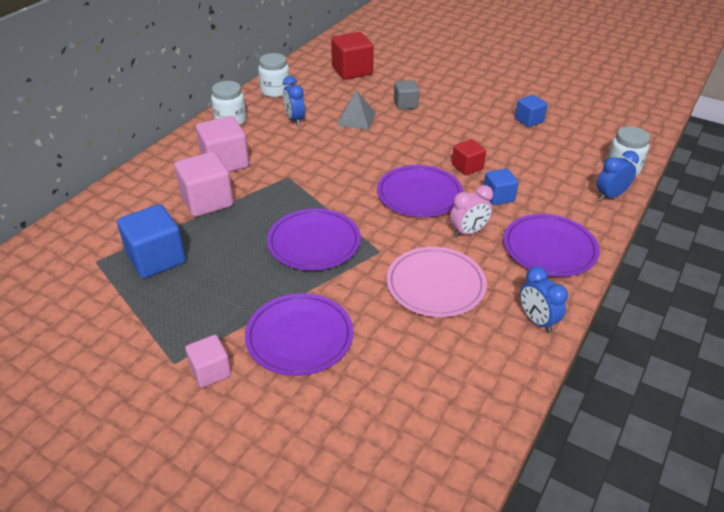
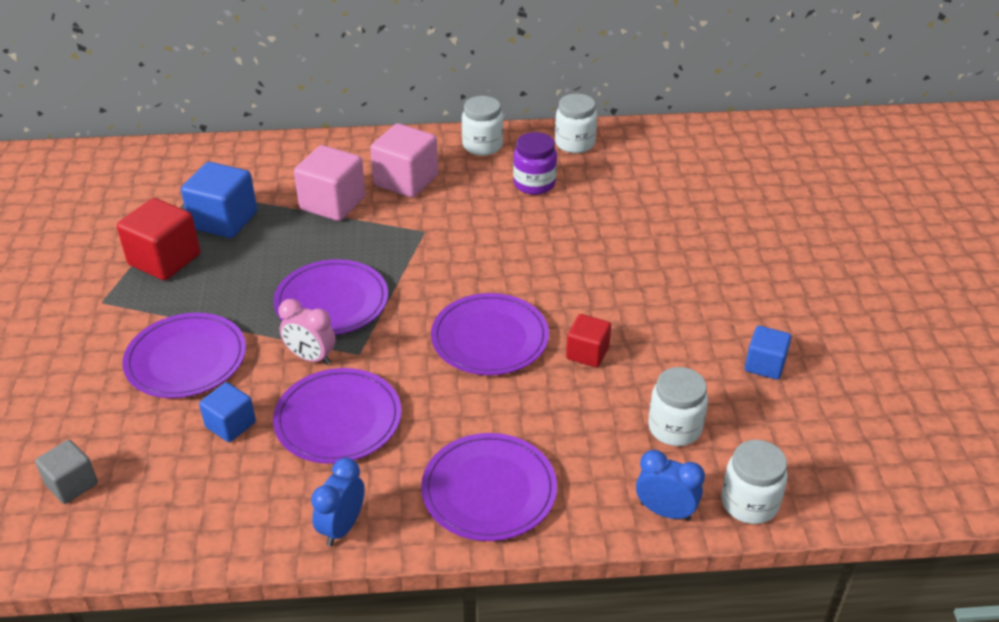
camera: 55 degrees right, 0 degrees up
pink cube [185,335,231,388] -> none
blue clock [283,76,305,126] -> purple jar [513,132,557,195]
red cube [331,32,374,80] -> red cube moved to [117,198,200,280]
grey pyramid [336,90,376,130] -> none
pink plate [387,247,487,317] -> purple plate [273,368,401,464]
grey cube [394,80,419,110] -> grey cube moved to [35,440,98,504]
pink clock [450,185,493,237] -> pink clock moved to [279,299,336,365]
blue cube [484,168,519,205] -> blue cube moved to [199,382,256,442]
none -> white jar [648,367,708,446]

